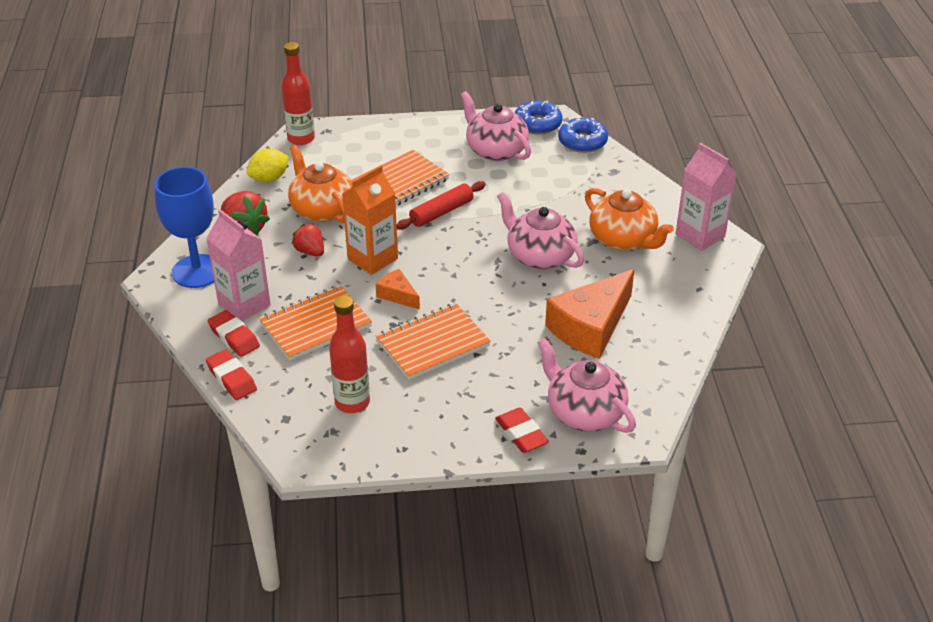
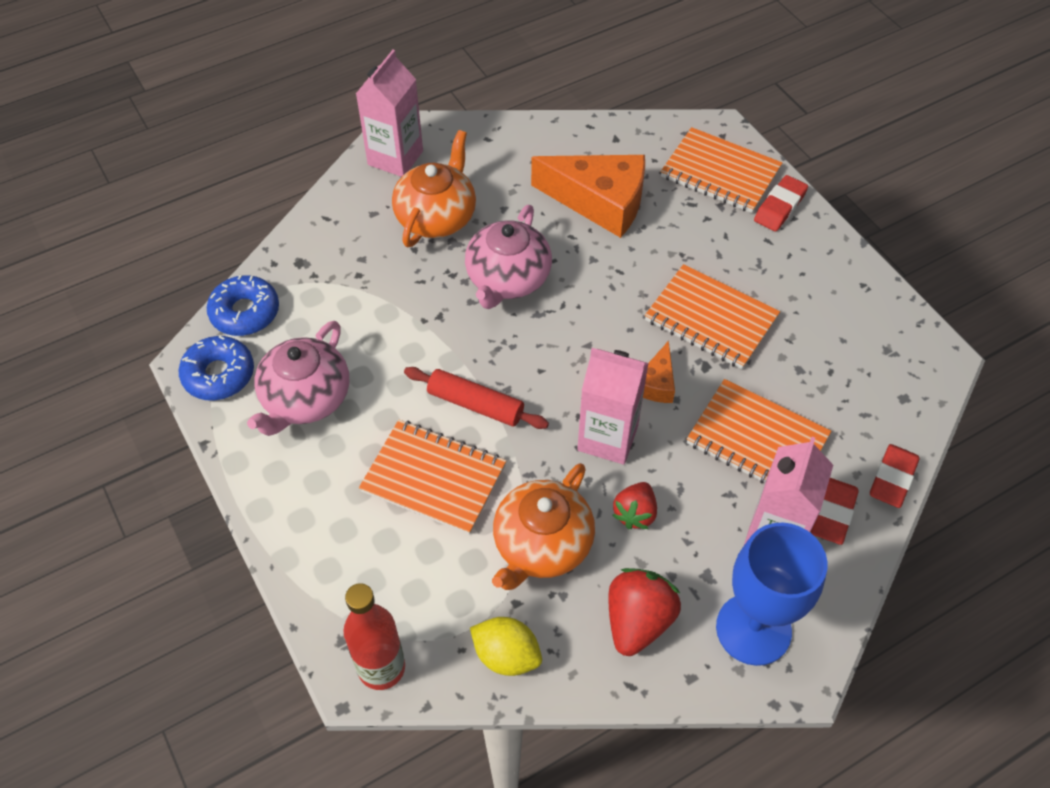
camera: 115 degrees left, 15 degrees up
red bottle [329,296,370,413] -> none
orange carton [342,165,398,275] -> pink carton [577,348,649,465]
pink teapot [538,338,636,433] -> orange notebook [661,127,782,213]

